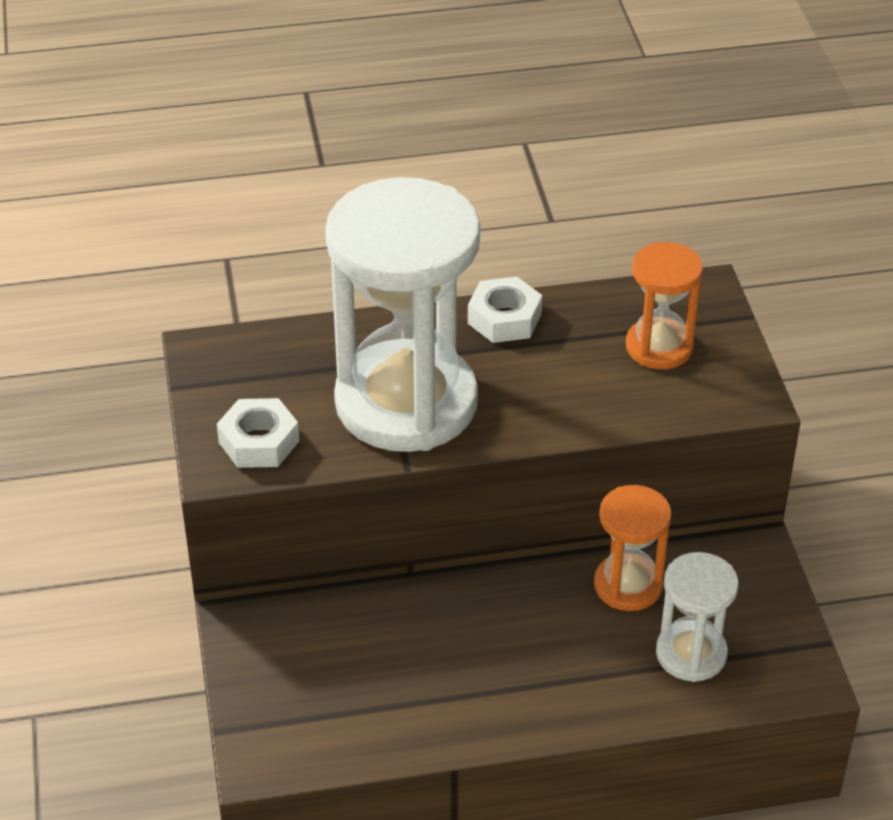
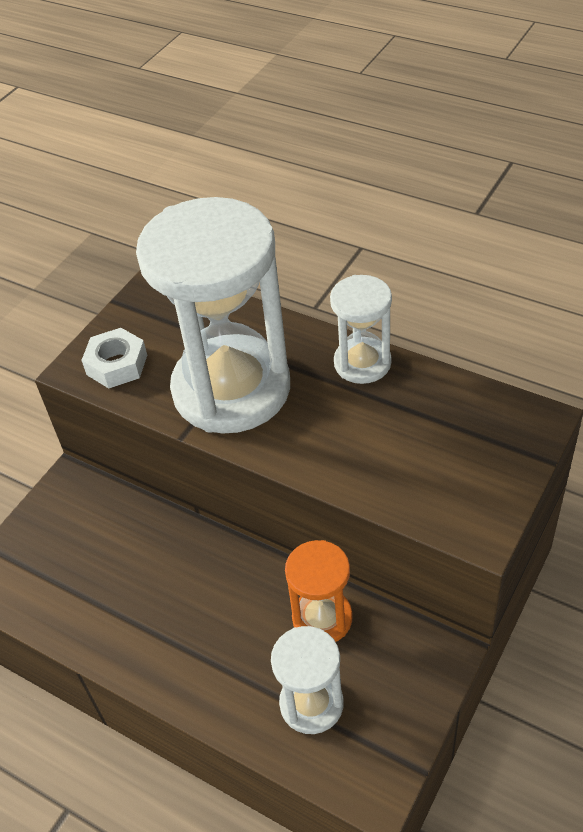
camera: 45 degrees right, 5 degrees up
white nut [468,276,542,343] -> white hourglass [330,275,392,384]
orange hourglass [626,242,703,369] -> none

